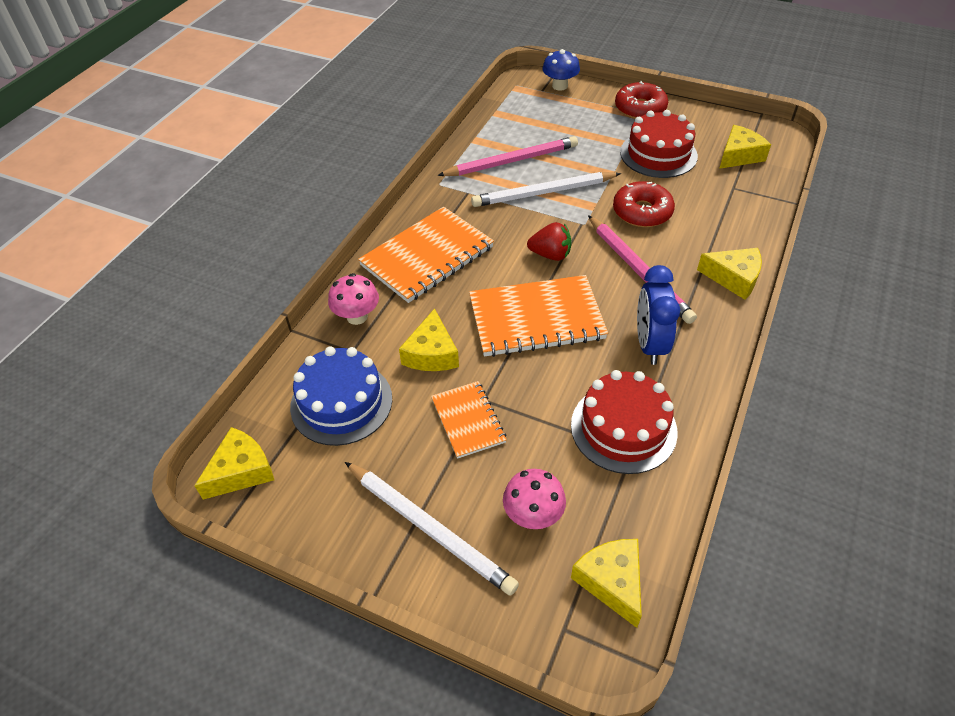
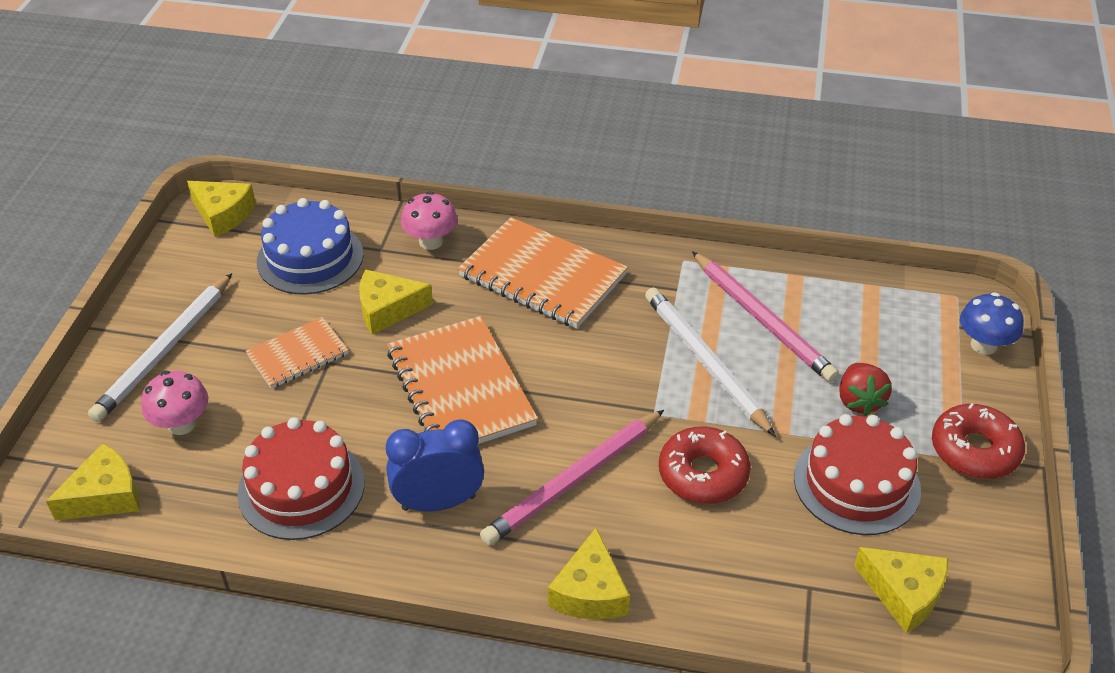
camera: 75 degrees right, 5 degrees down
red strawberry [527,222,571,261] -> red strawberry moved to [839,363,892,416]

